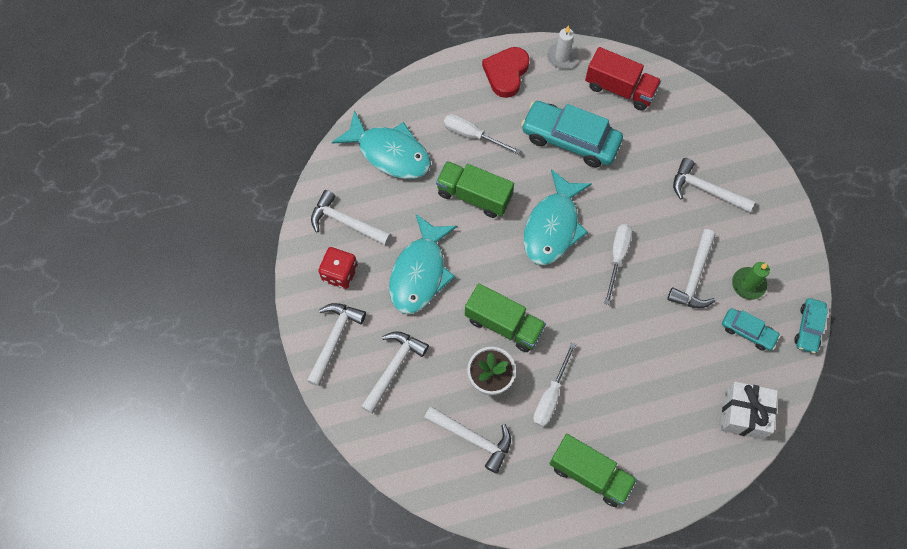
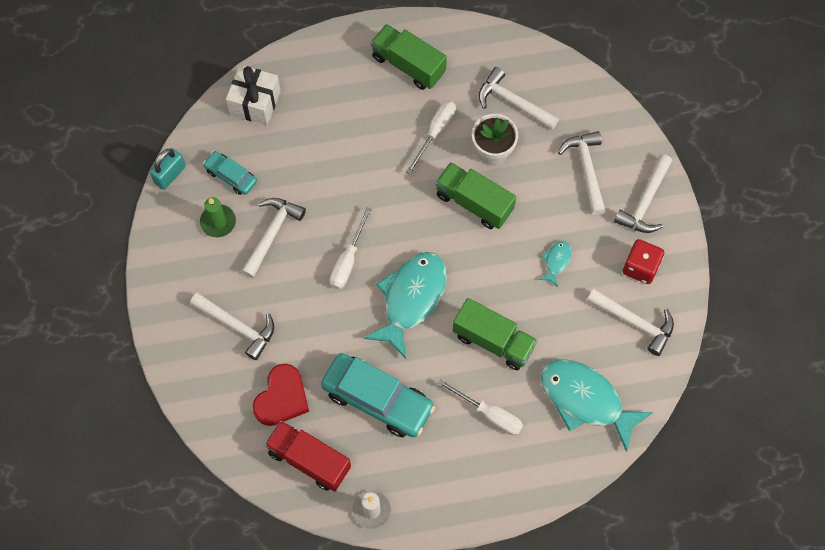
camera: 175 degrees left, 0 degrees up
white hammer [361,331,429,414] -> white hammer turned 135 degrees clockwise [558,131,606,215]
turquoise fish [389,214,457,314] -> turquoise fish [539,241,572,287], size x0.44
red heart [482,47,530,98] -> red heart moved to [253,364,309,426]
turquoise car [794,298,828,353] -> turquoise padlock [150,148,186,190]

